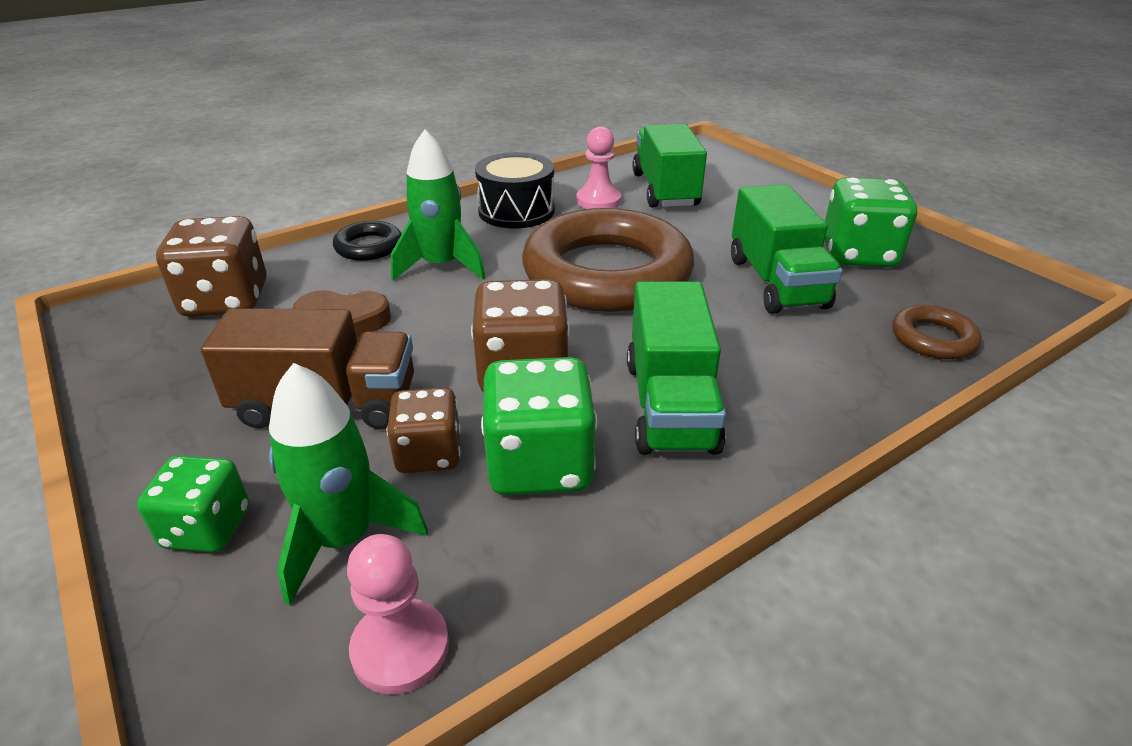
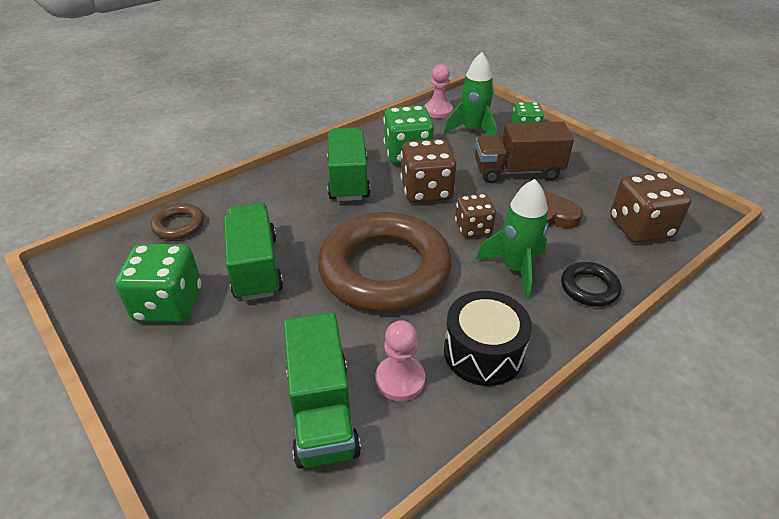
camera: 175 degrees right, 5 degrees up
brown dice [387,388,461,473] -> brown dice moved to [455,193,496,238]

